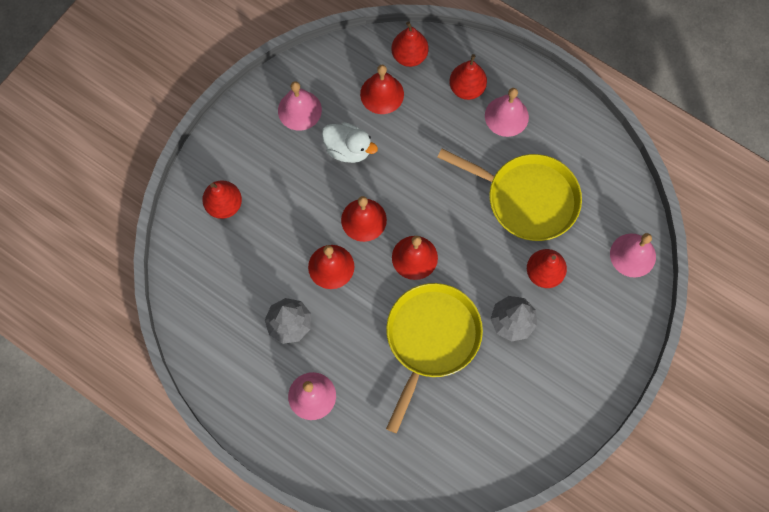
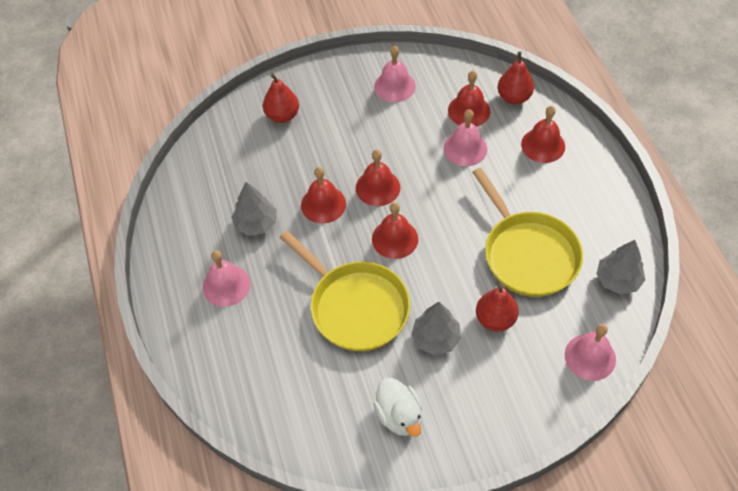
camera: 40 degrees right, 15 degrees down
white duck [322,122,378,163] -> white duck moved to [373,378,422,437]
yellow pan [386,283,483,433] -> yellow pan turned 75 degrees clockwise [280,230,410,351]
red pear [449,54,487,100] -> red bell [521,106,565,163]
pink bell [485,88,529,137] -> pink bell moved to [444,109,487,166]
none -> grey tree [596,240,645,294]

